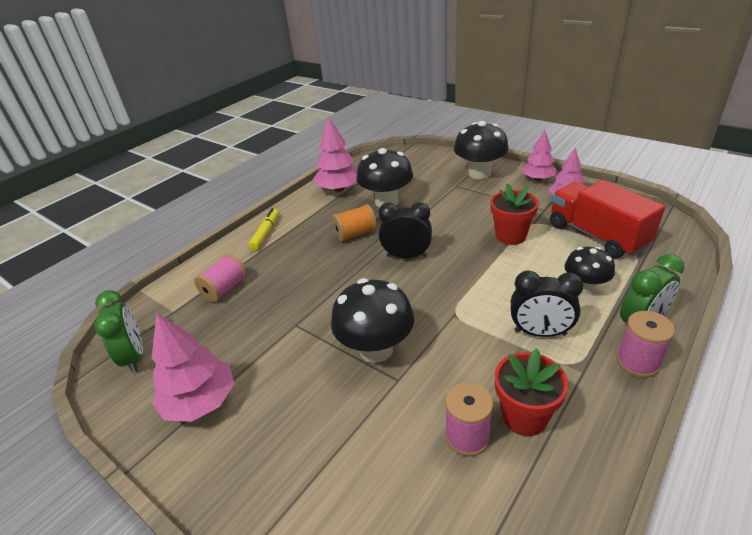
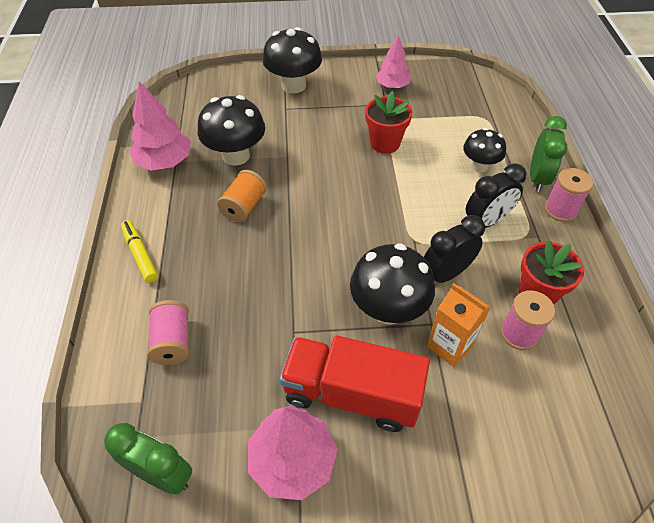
camera: 45 degrees left, 15 degrees up
black clock [378,202,432,258] -> black clock moved to [424,215,485,283]
pink tree [522,130,557,181] -> none
red truck [550,180,665,258] -> red truck moved to [280,335,430,432]
none -> orange carton [427,283,491,367]

